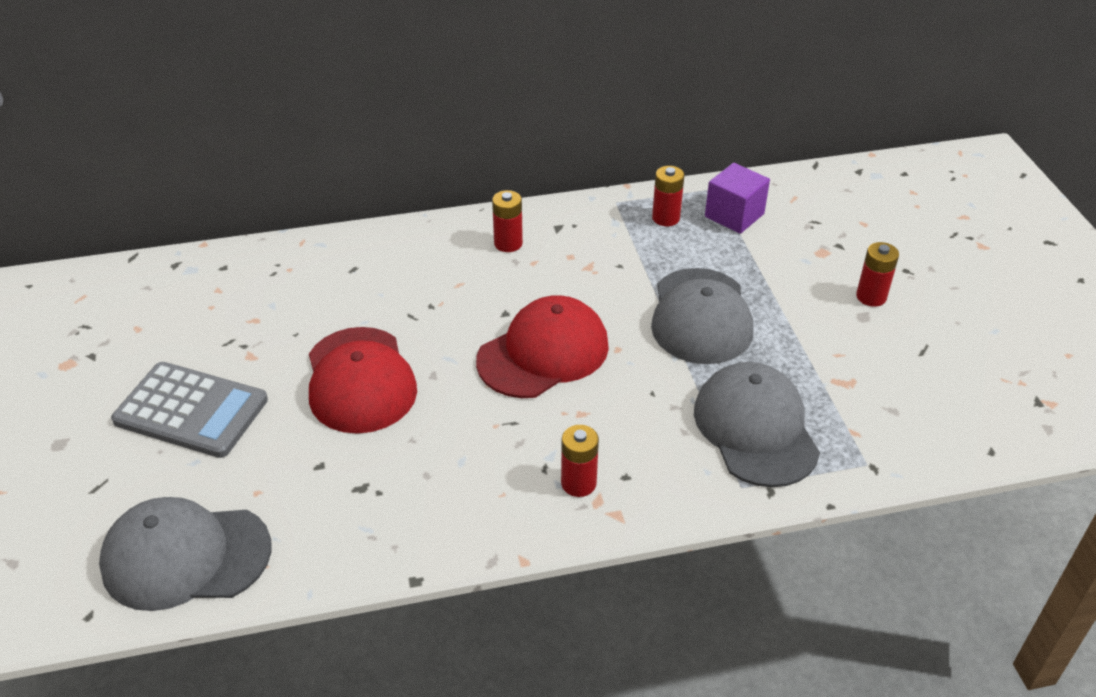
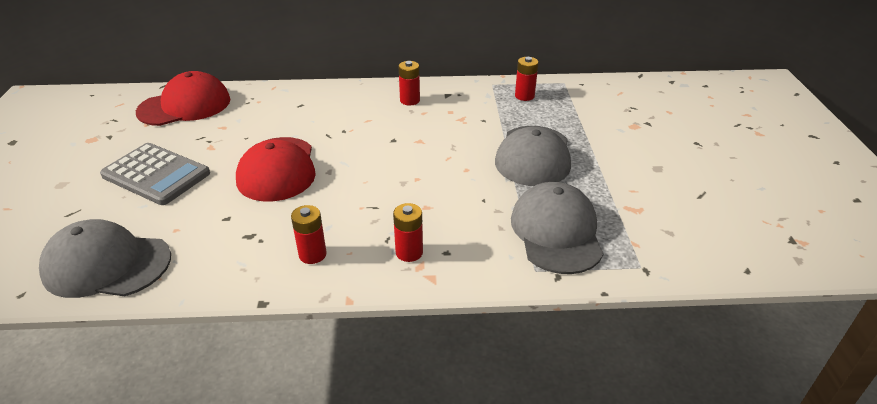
camera: 10 degrees right, 5 degrees down
red cap [476,295,609,398] -> red cap moved to [136,71,230,126]
purple cube [705,163,770,234] -> none
red battery [856,242,899,307] -> red battery moved to [291,205,327,264]

